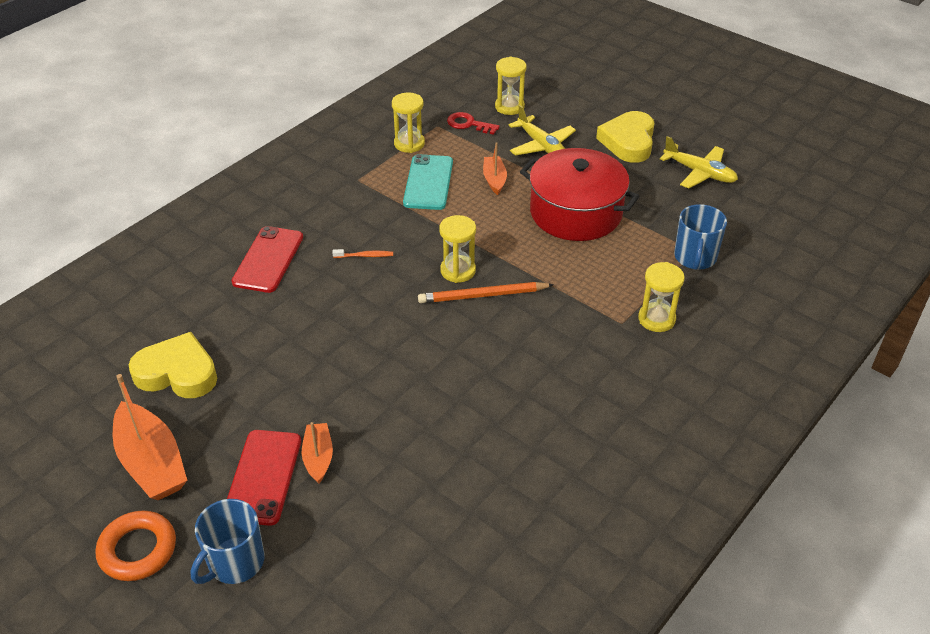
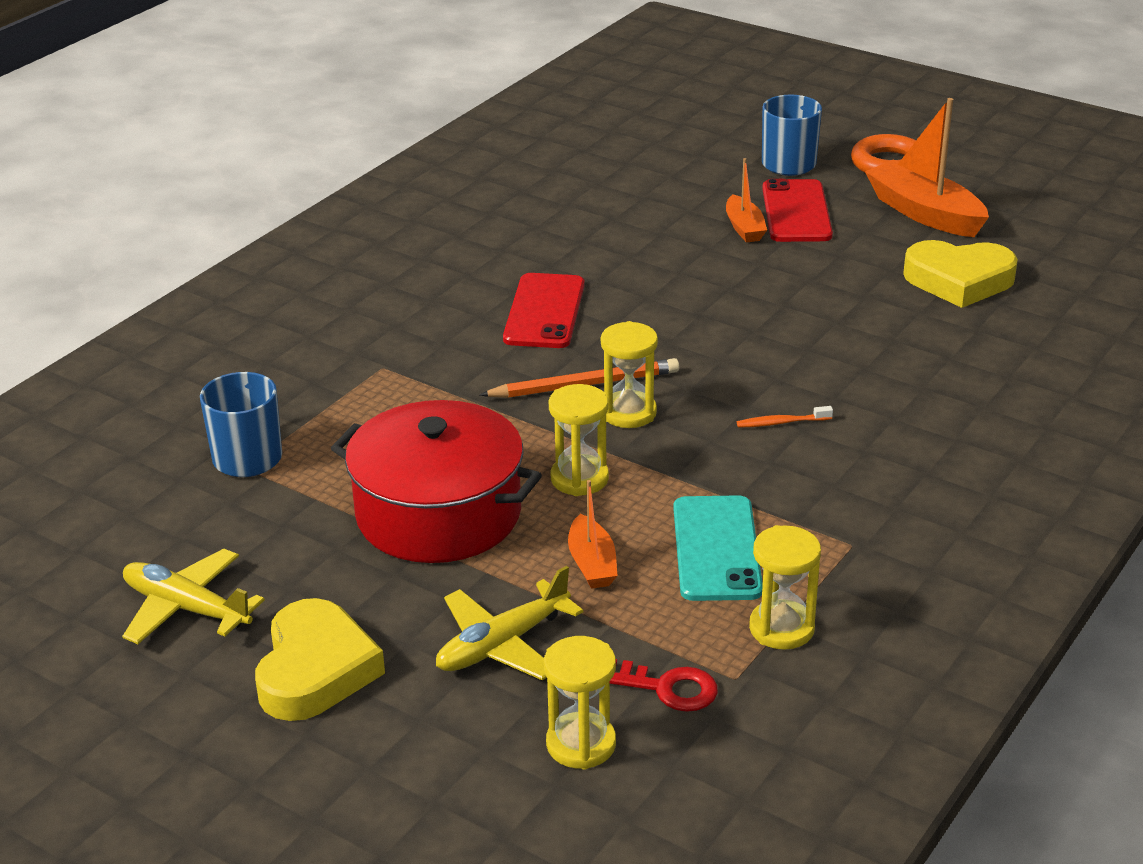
camera: 175 degrees right, 10 degrees down
red phone [232,226,303,293] -> red phone moved to [503,273,585,348]
yellow plane [508,105,576,156] -> yellow plane turned 90 degrees counterclockwise [436,566,584,680]
yellow hourglass [638,262,685,332] -> yellow hourglass moved to [549,384,609,496]

